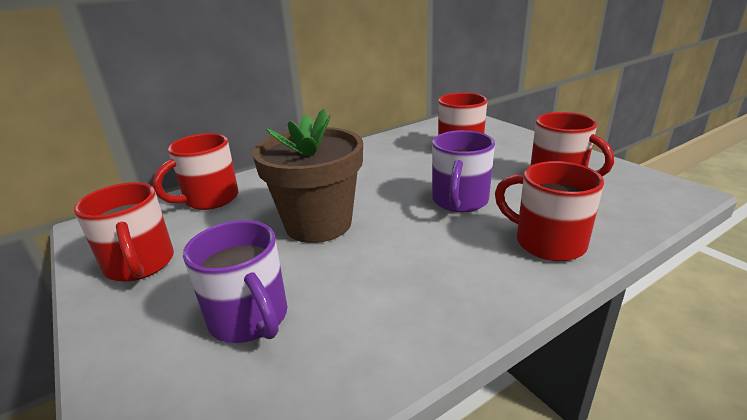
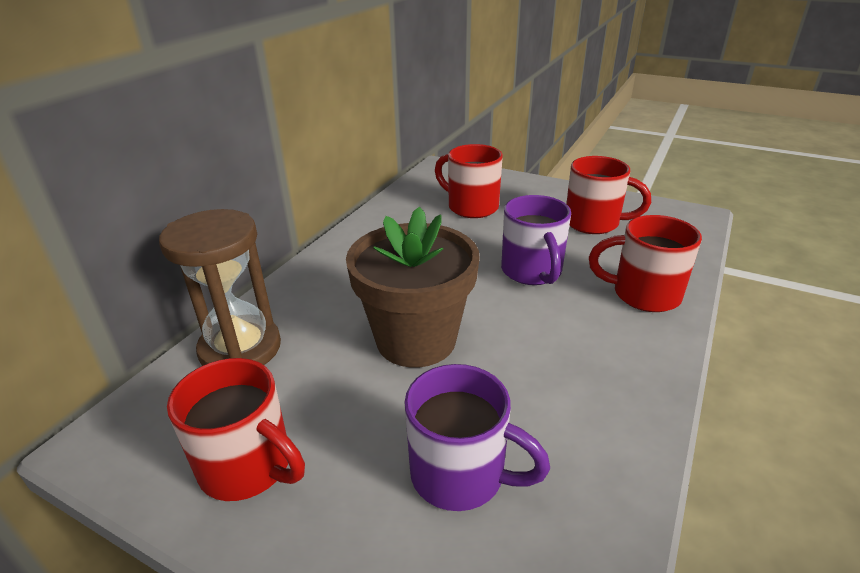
camera: 30 degrees left, 5 degrees up
red mug [153,133,238,210] -> brown hourglass [159,209,281,366]

